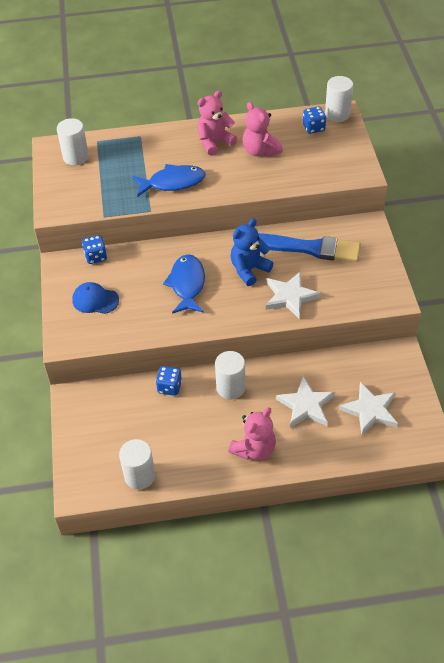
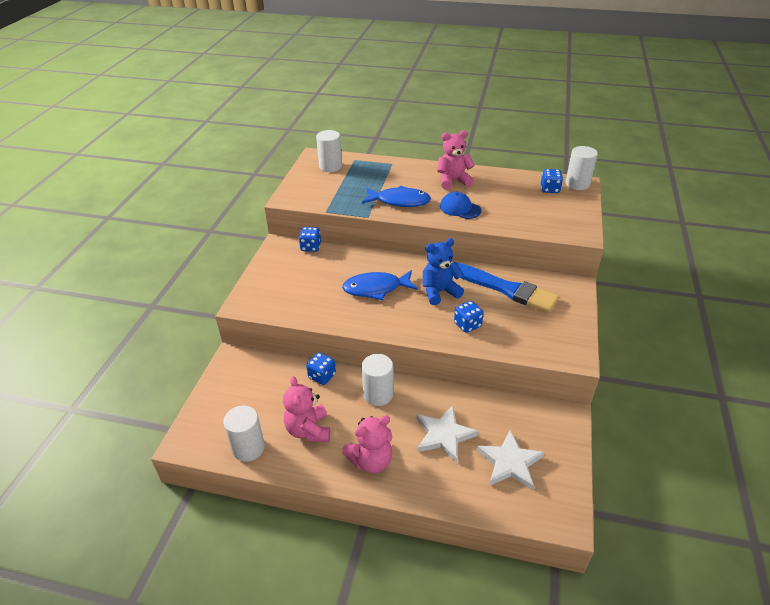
camera: 20 degrees right, 10 degrees down
blue cap [72,282,119,314] -> blue cap moved to [440,192,482,219]
blue fish [163,254,205,314] -> blue fish turned 120 degrees counterclockwise [342,270,418,300]
pink teddy bear [242,102,283,157] -> pink teddy bear moved to [283,376,330,442]
white star [266,272,321,319] -> blue dice [454,301,484,333]

